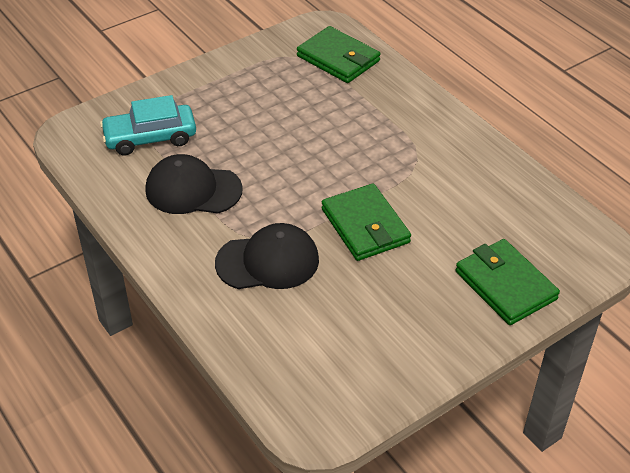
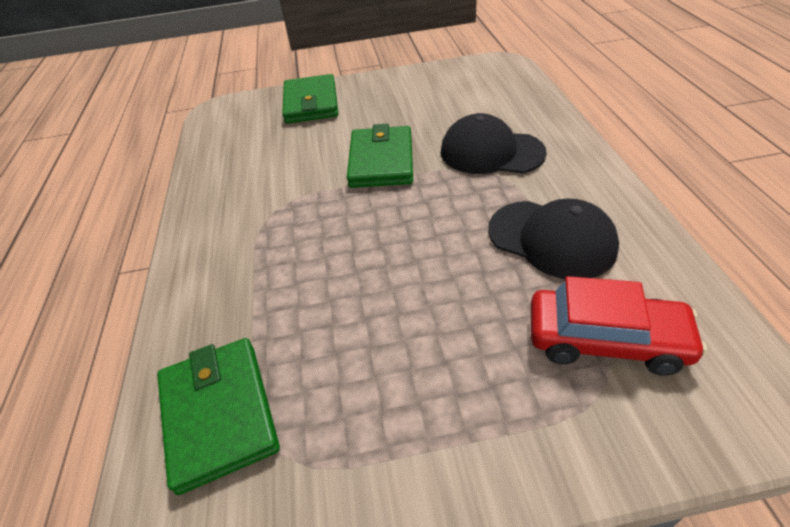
camera: 150 degrees left, 0 degrees up
turquoise car [100,95,196,155] -> red car [531,276,707,375]

